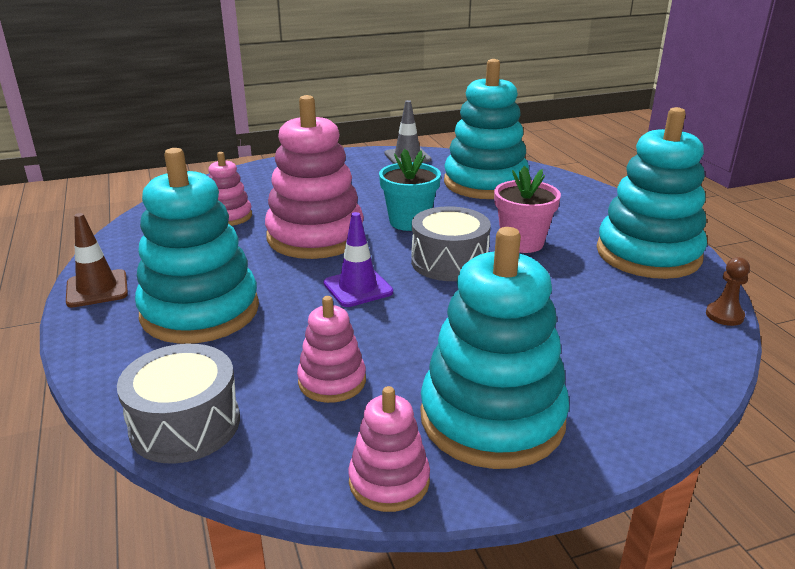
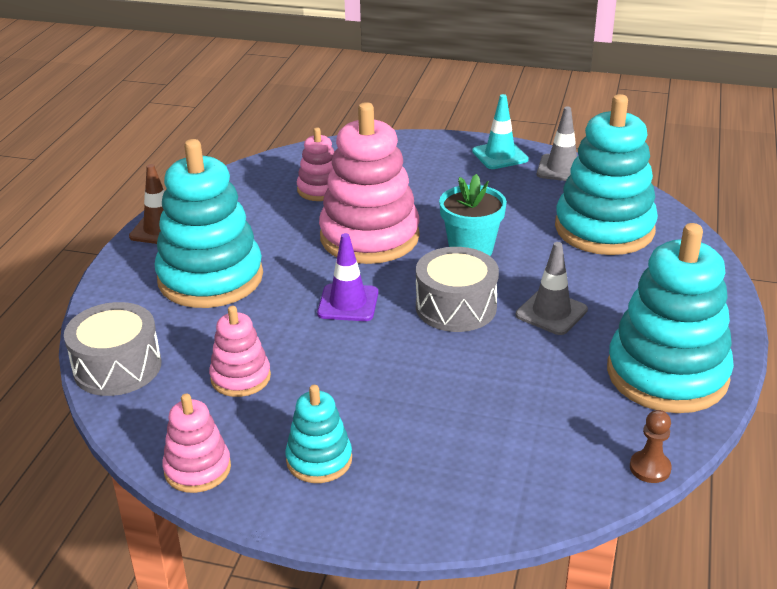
camera: 35 degrees right, 5 degrees up
turquoise stacking toy [420,227,569,469] -> turquoise stacking toy [285,385,352,483], size x0.50
pink flower pot [494,166,561,253] -> grey traffic cone [516,242,588,335]
none -> turquoise traffic cone [472,94,529,169]

